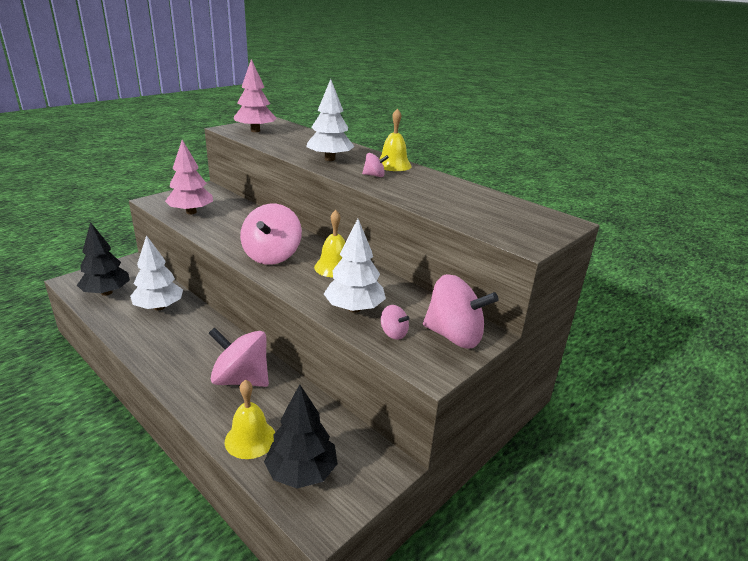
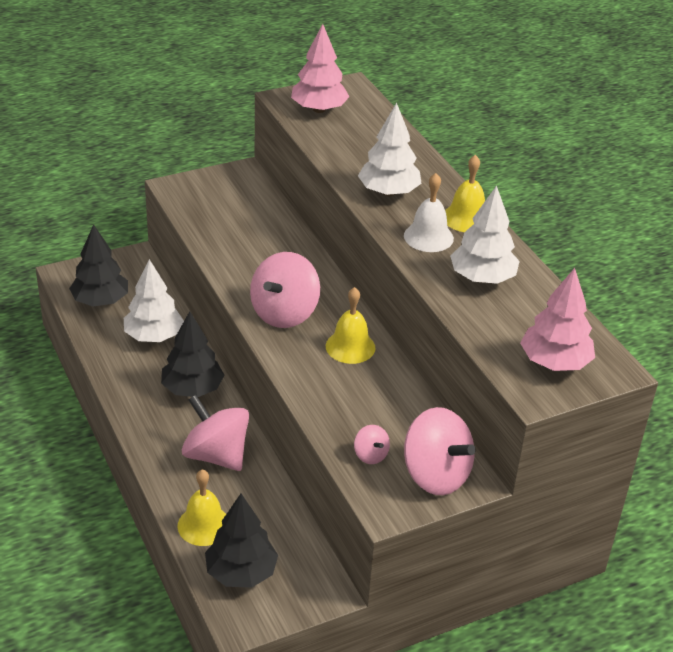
camera: 20 degrees right, 10 degrees up
pink tree [165,140,213,214] -> pink tree moved to [520,268,595,371]
white tree [324,219,386,313] -> white tree moved to [450,185,520,284]
pink spinning top [362,153,389,177] -> white bell [404,173,454,252]
none -> black tree [161,311,224,397]

